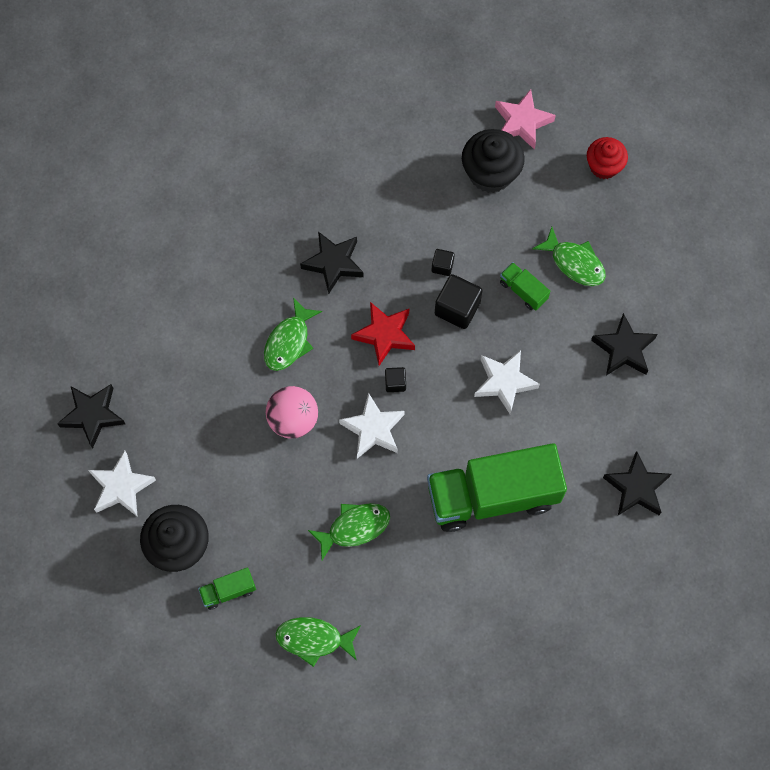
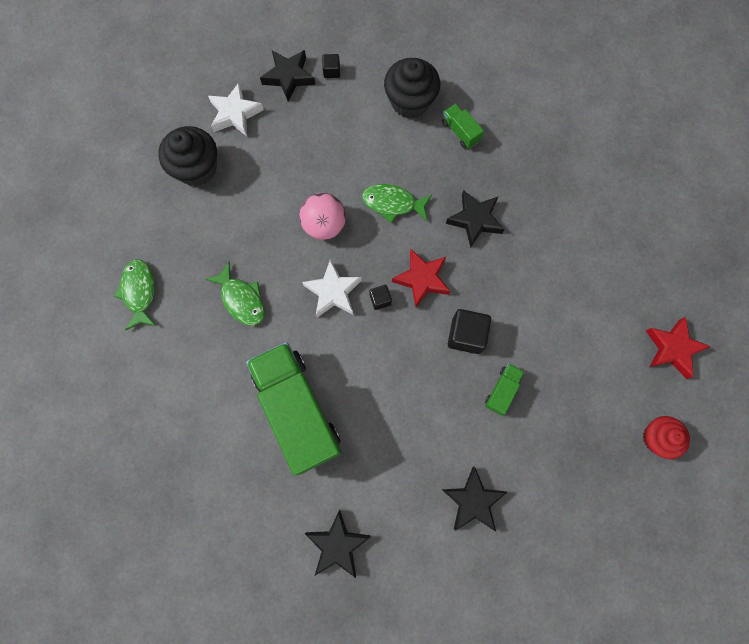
camera: 75 degrees right, 5 degrees up
green truck [198,567,256,610] -> green truck moved to [442,104,484,149]
black cube [432,249,455,276] -> black cube moved to [322,54,340,78]
black cupcake [462,129,525,193] -> black cupcake moved to [384,58,440,119]
white star [474,350,540,414] -> none
pink star [495,89,556,150] -> red star [646,317,711,379]
green fish [532,227,606,286] -> none

